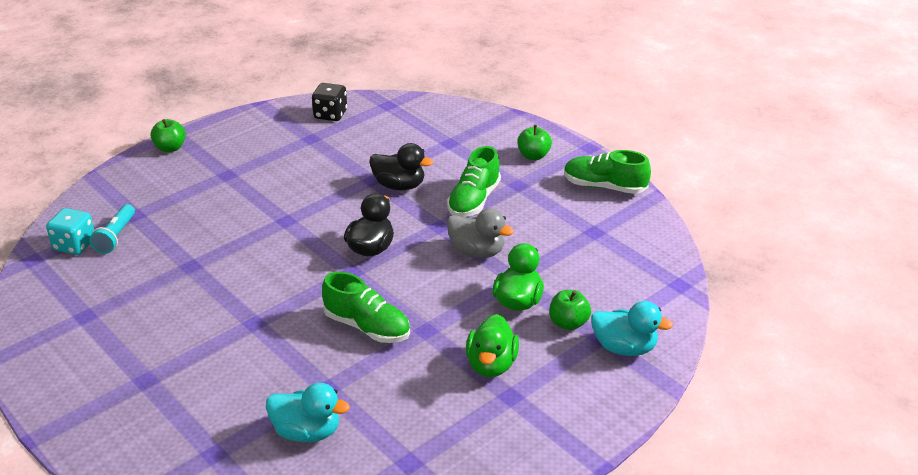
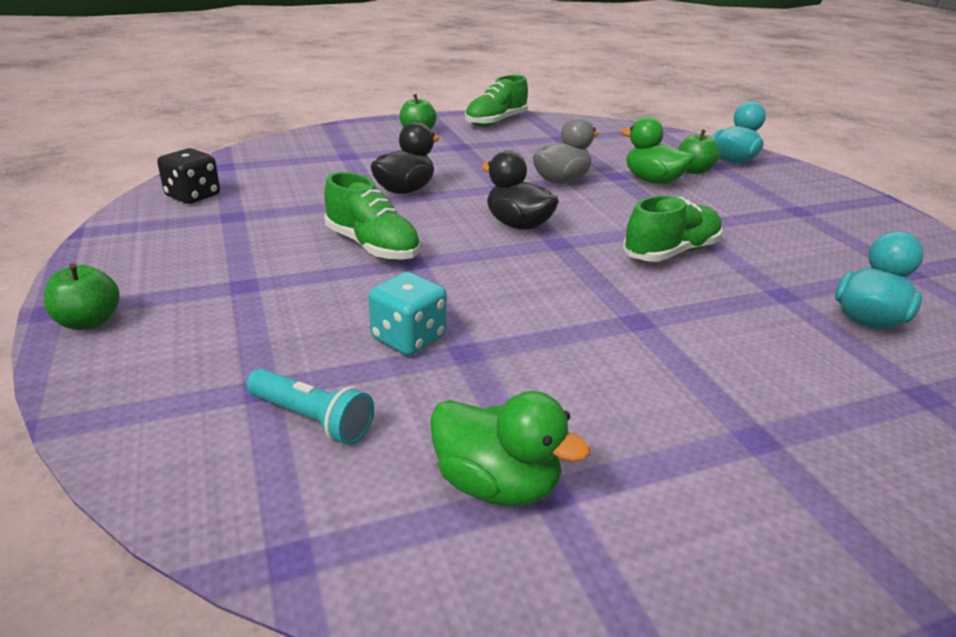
camera: 70 degrees left, 5 degrees down
turquoise dice [46,208,94,255] -> turquoise dice moved to [369,272,447,356]
green shoe [447,146,501,217] -> green shoe moved to [324,172,421,261]
green duck [466,314,519,377] -> green duck moved to [430,391,590,506]

